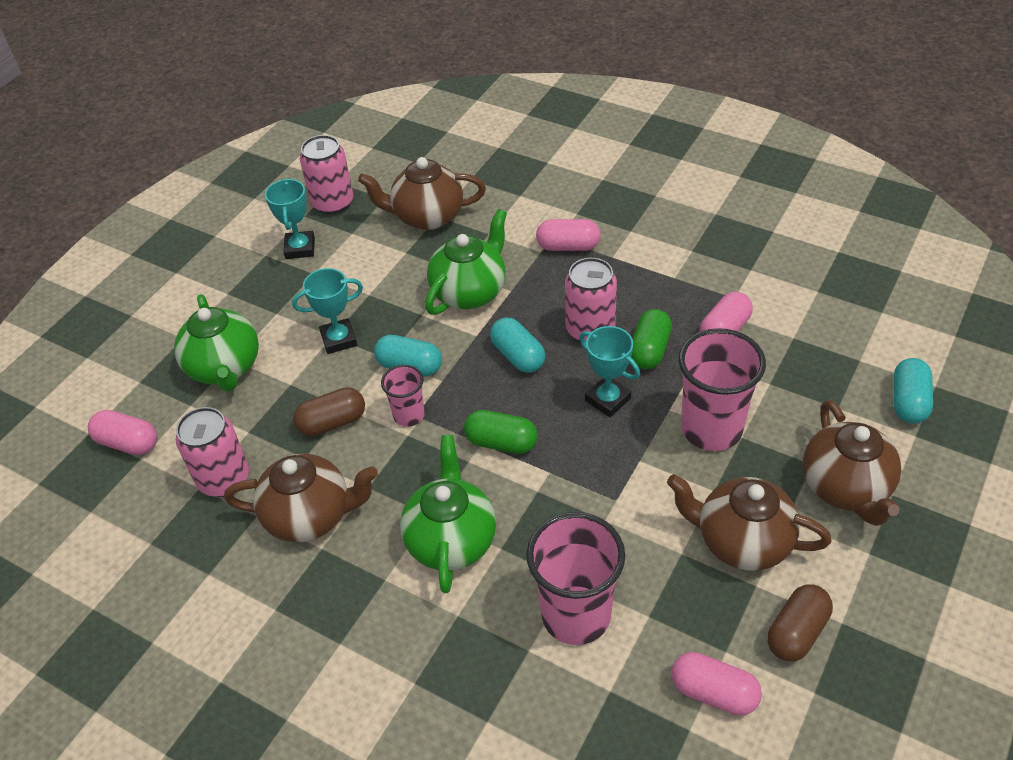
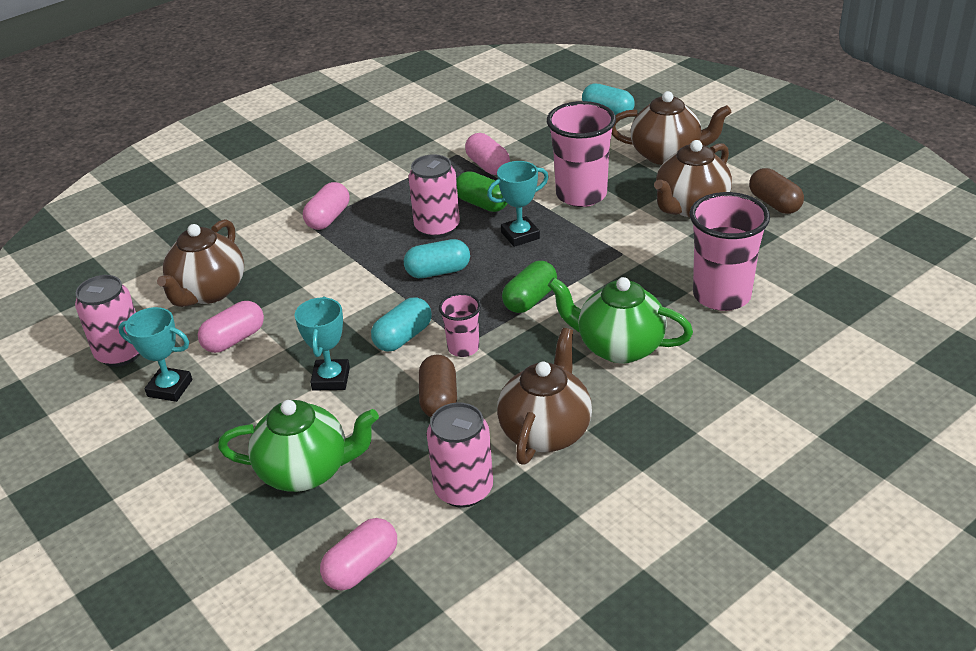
camera: 70 degrees left, 10 degrees down
green teapot [425,209,507,315] -> none
pink capsule [671,652,762,716] -> pink capsule moved to [198,301,264,353]

